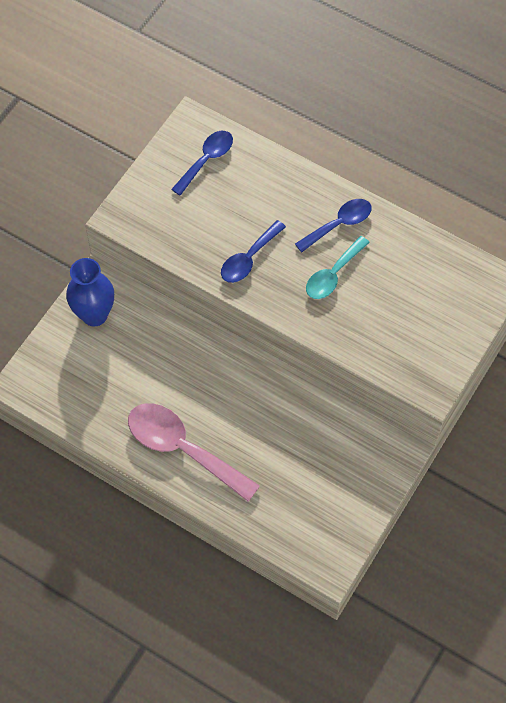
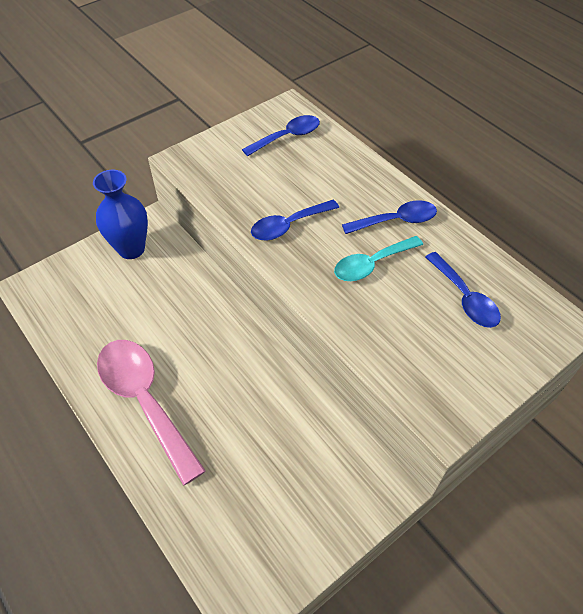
camera: 20 degrees right, 10 degrees down
none -> blue spoon [425,252,501,328]

